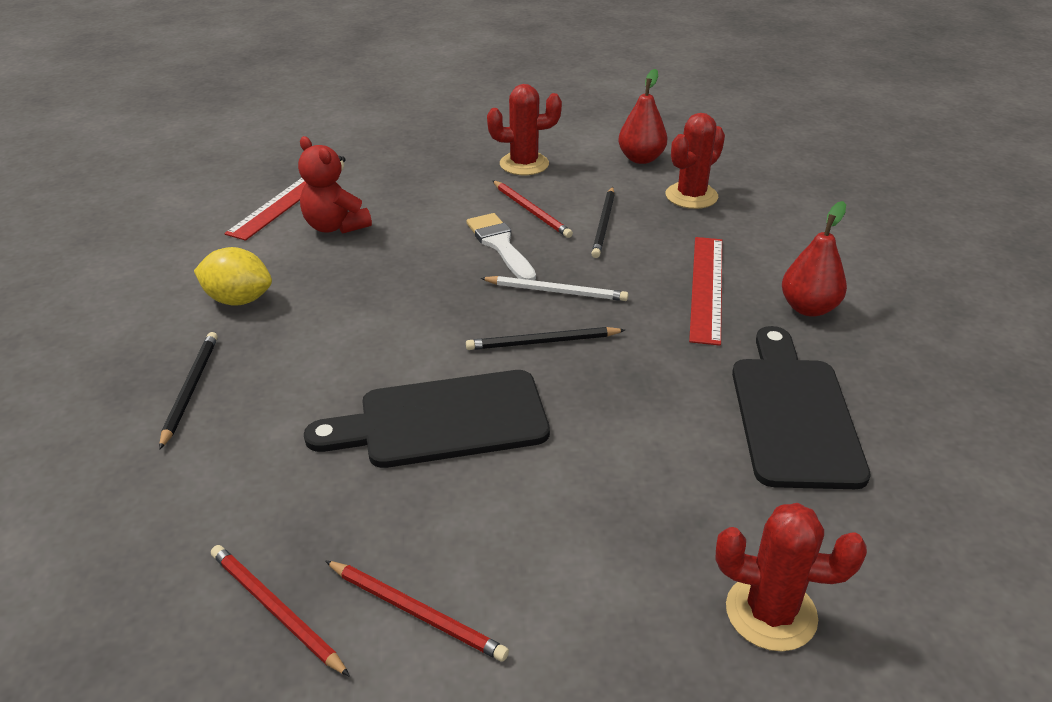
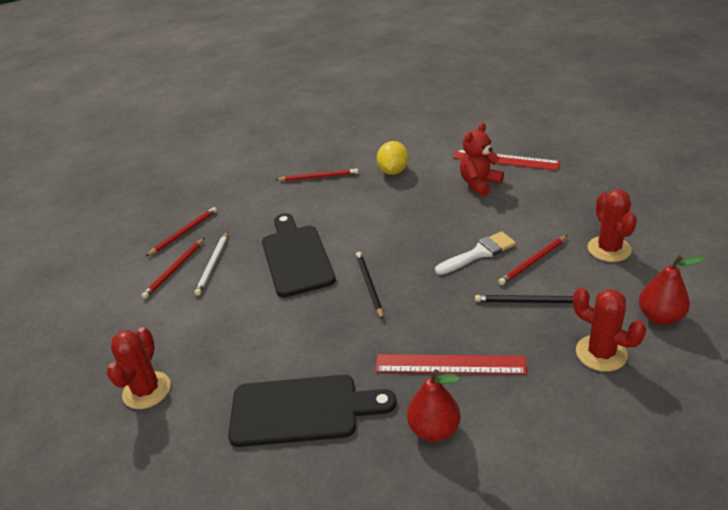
camera: 90 degrees right, 0 degrees up
black pencil [159,332,218,450] -> red pencil [276,168,358,181]
white pencil [480,276,628,301] -> white pencil moved to [195,232,228,296]

